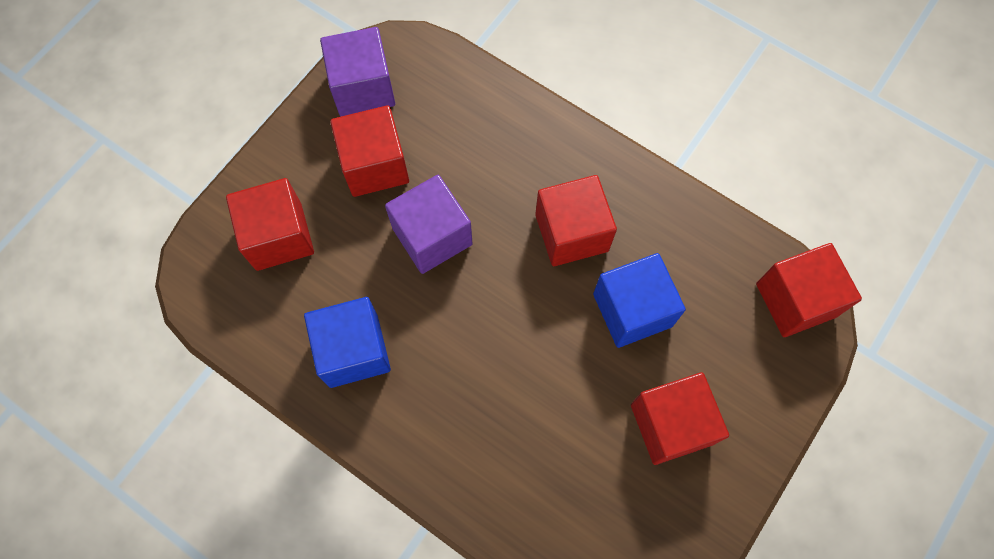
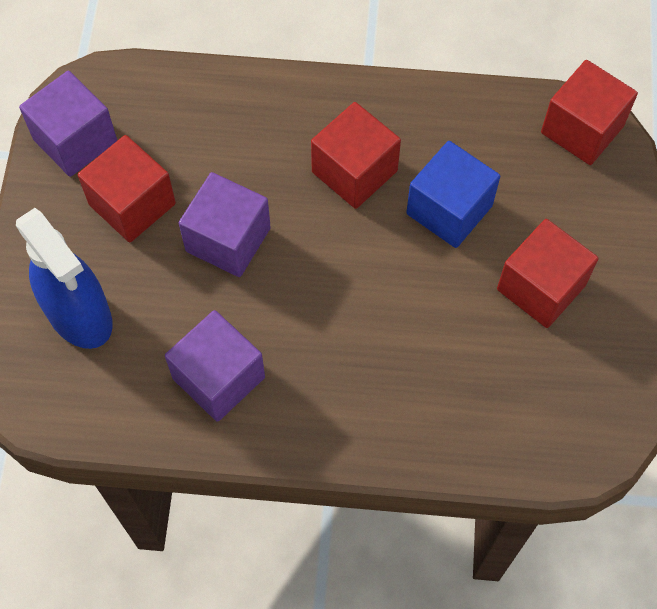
camera: 30 degrees left, 5 degrees down
red cube [226,178,314,271] -> blue spray bottle [16,208,113,349]
blue cube [304,297,391,388] -> purple cube [165,310,265,422]

